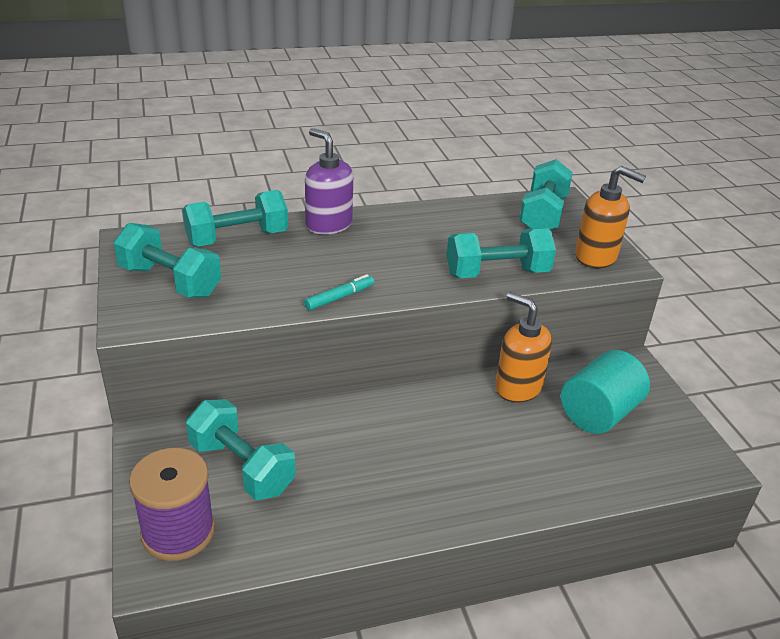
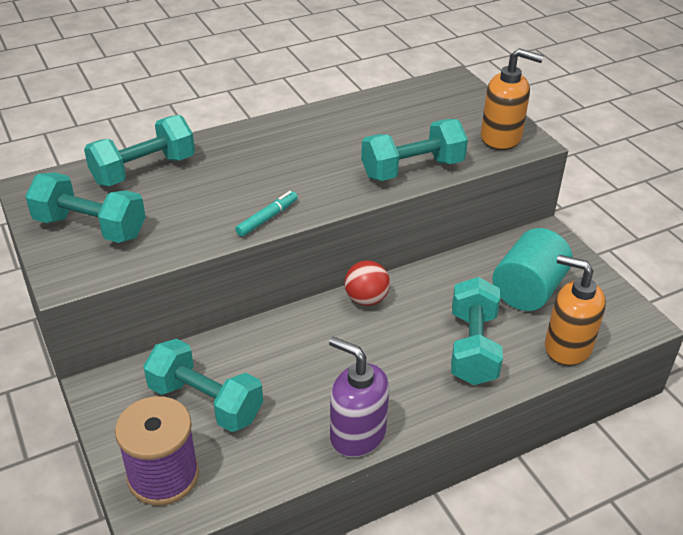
camera: 10 degrees left, 5 degrees up
purple soap dispenser [305,128,353,234] -> purple soap dispenser moved to [329,337,389,457]
orange soap dispenser [495,292,552,403] -> orange soap dispenser moved to [545,255,606,366]
turquoise dumbbell [519,159,573,230] -> turquoise dumbbell moved to [451,277,503,385]
none -> red ball [345,260,390,306]

